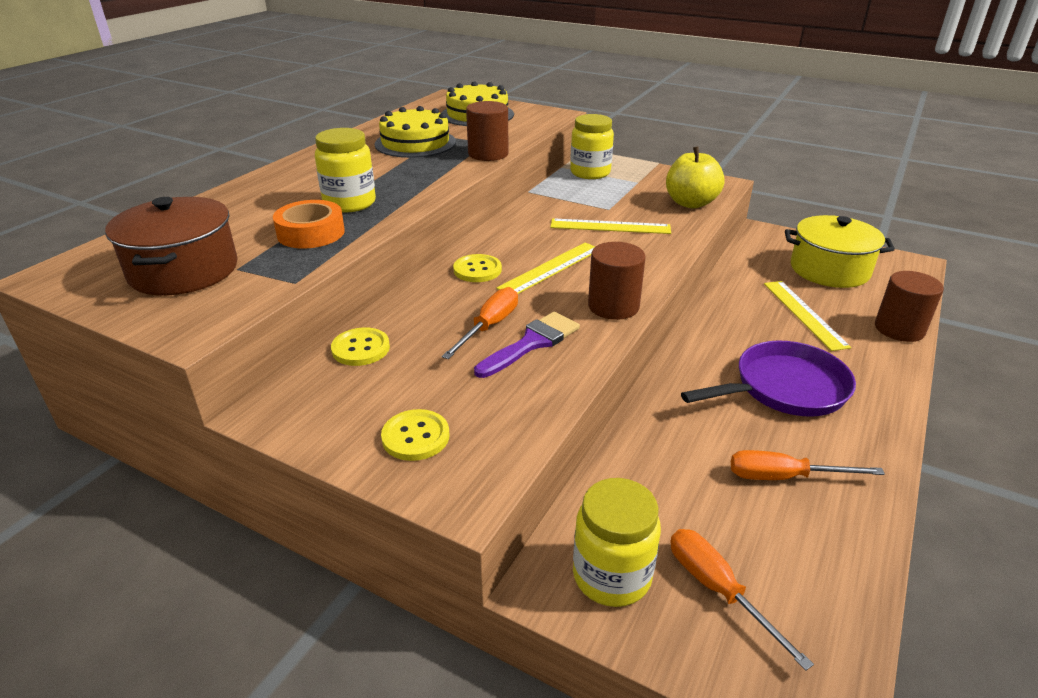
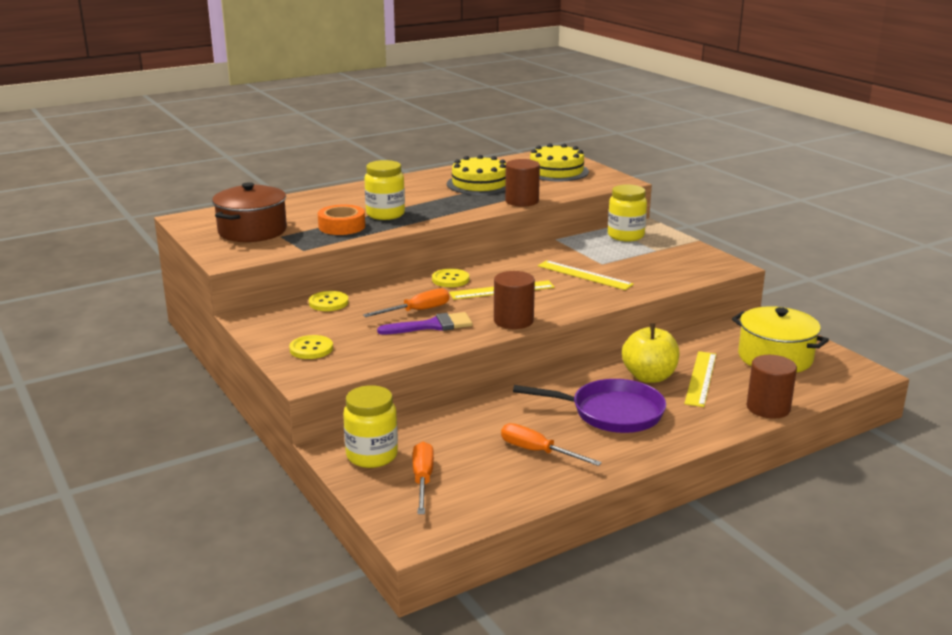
camera: 30 degrees right, 10 degrees down
yellow apple [666,146,724,208] -> yellow apple moved to [622,323,680,383]

